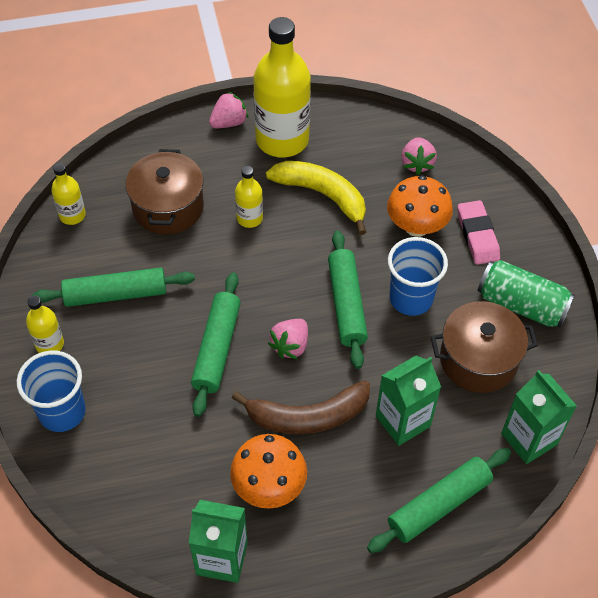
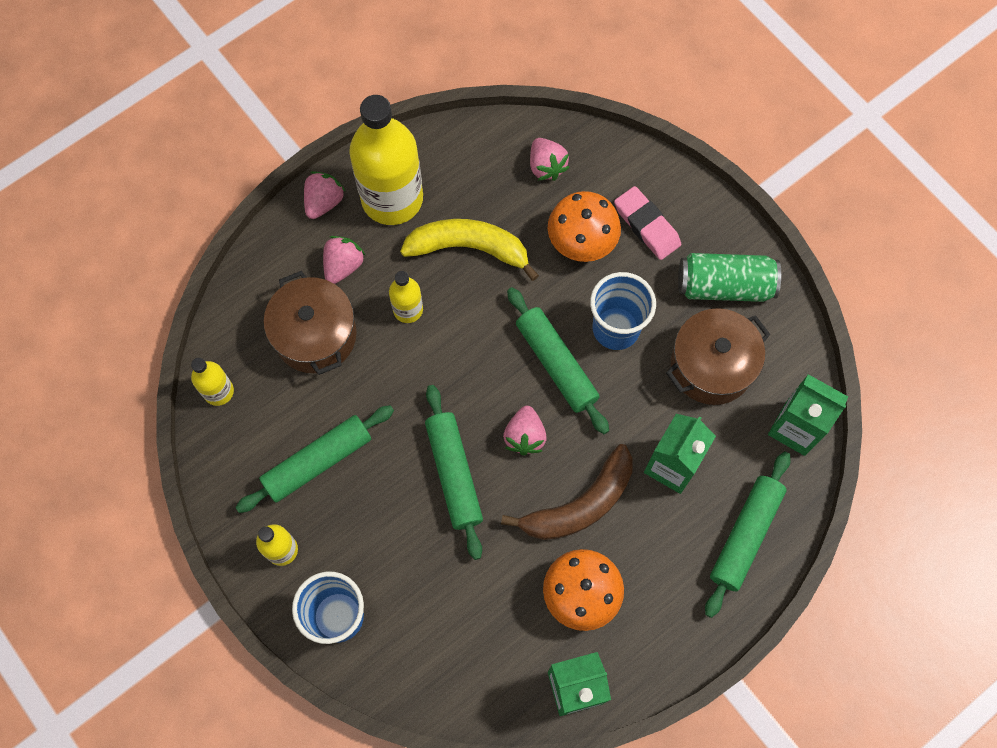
camera: 25 degrees left, 15 degrees up
none -> pink strawberry [323,236,365,284]

